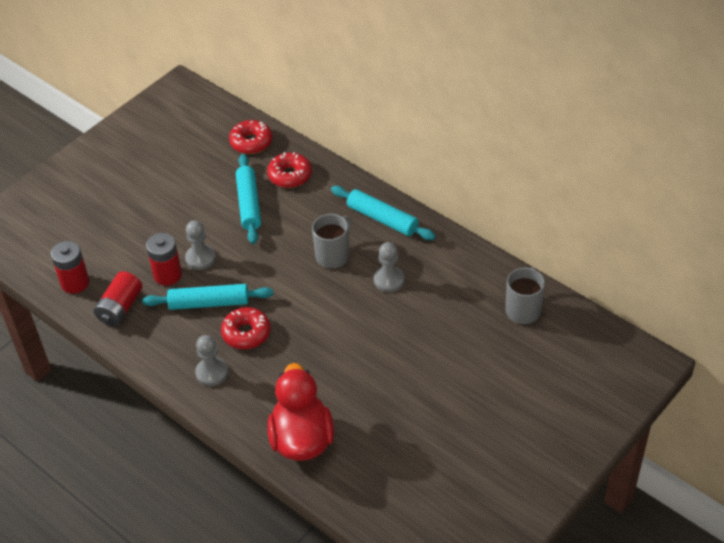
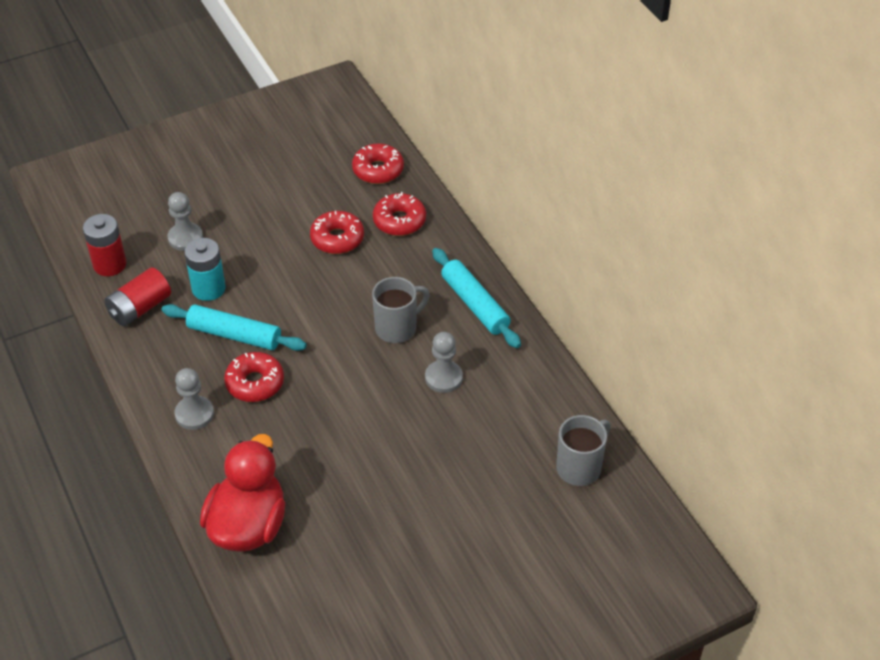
camera: 20 degrees right, 0 degrees up
red battery [146,233,182,286] -> turquoise battery [184,238,226,301]
grey pawn [185,220,216,270] -> grey pawn moved to [167,192,203,251]
turquoise rolling pin [236,154,261,244] -> red donut [310,211,364,254]

